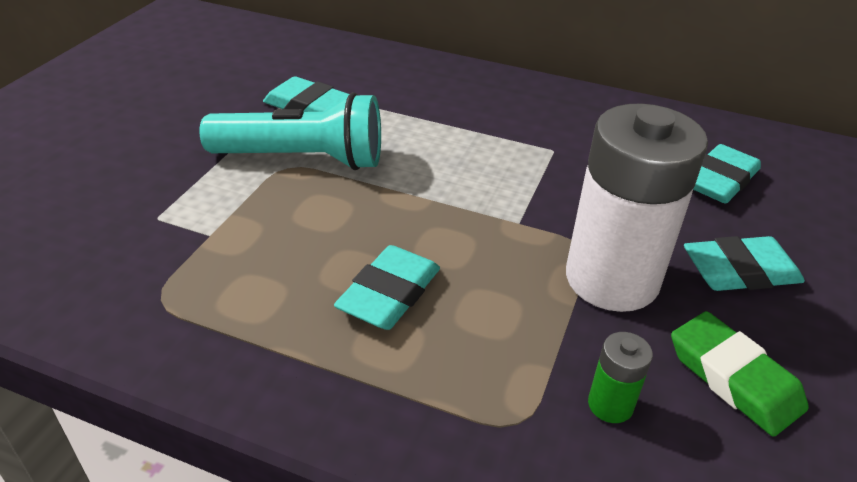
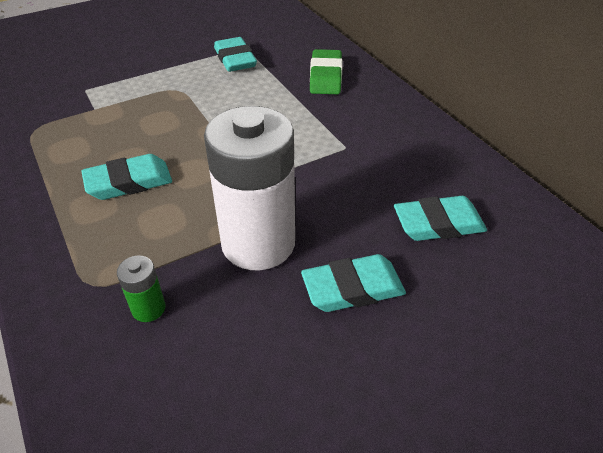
camera: 40 degrees right, 5 degrees up
turquoise flashlight [199,92,381,170] -> none
green eraser [671,311,809,437] -> green eraser moved to [310,49,343,94]
turquoise eraser [684,236,805,291] -> turquoise eraser turned 45 degrees counterclockwise [301,254,406,312]

